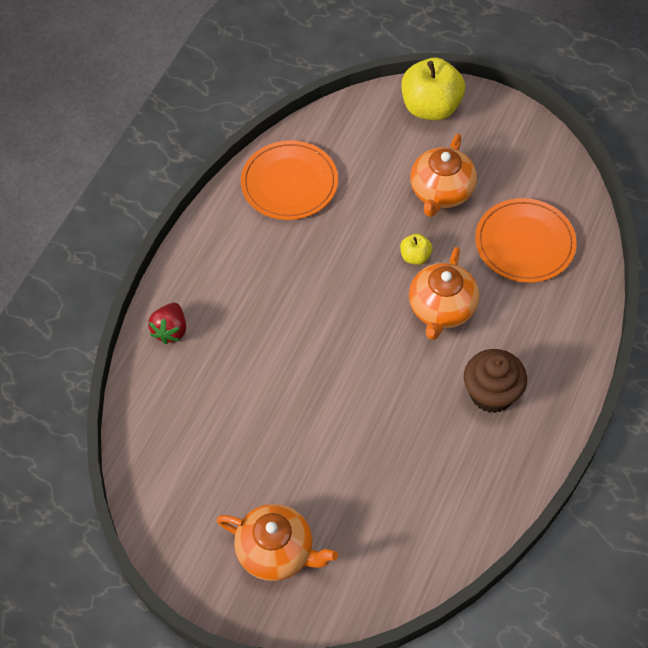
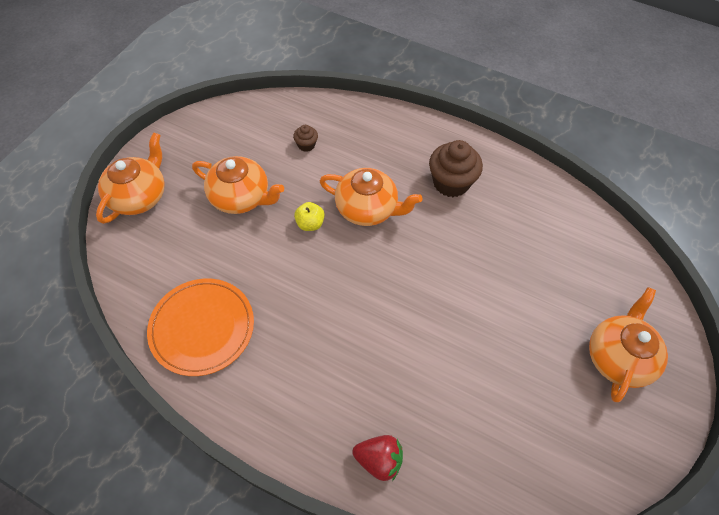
camera: 90 degrees left, 0 degrees up
yellow apple [402,58,465,120] -> orange teapot [96,132,165,224]
orange plate [475,198,577,283] -> brown cupcake [293,125,318,152]

